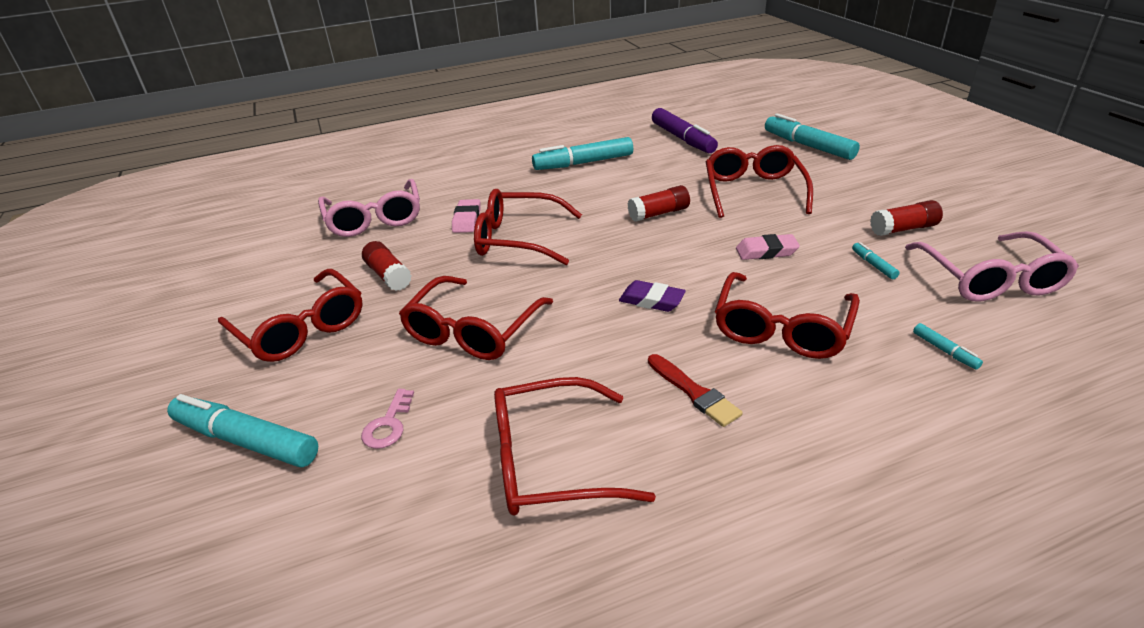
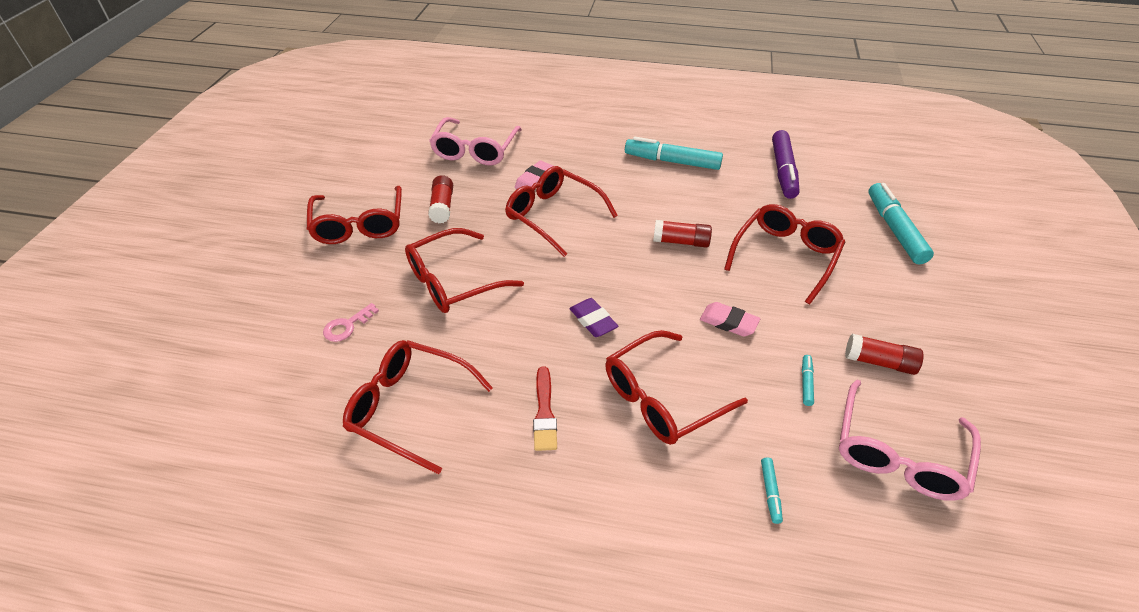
camera: 30 degrees right, 10 degrees up
turquoise marker [167,394,318,467] -> none

